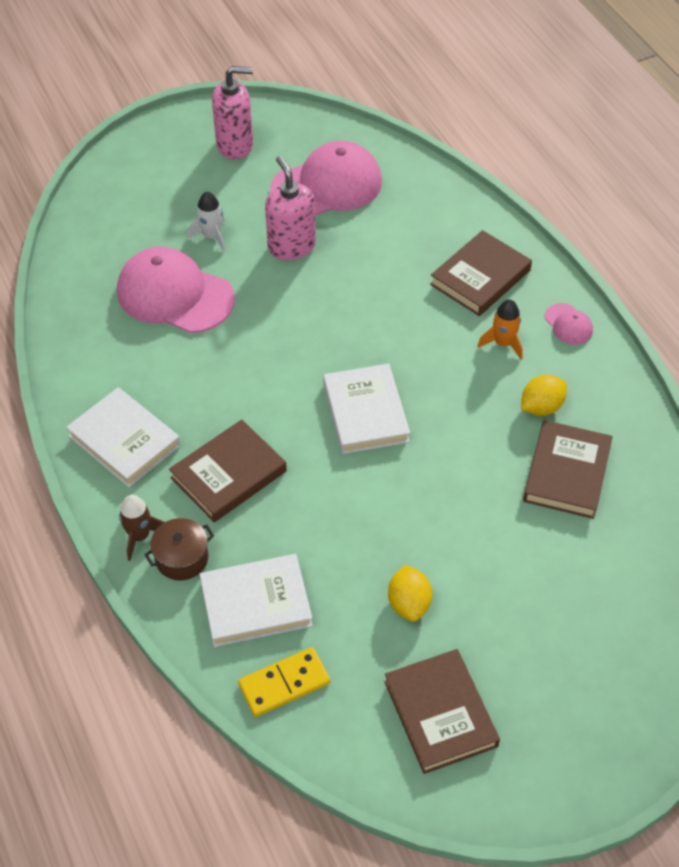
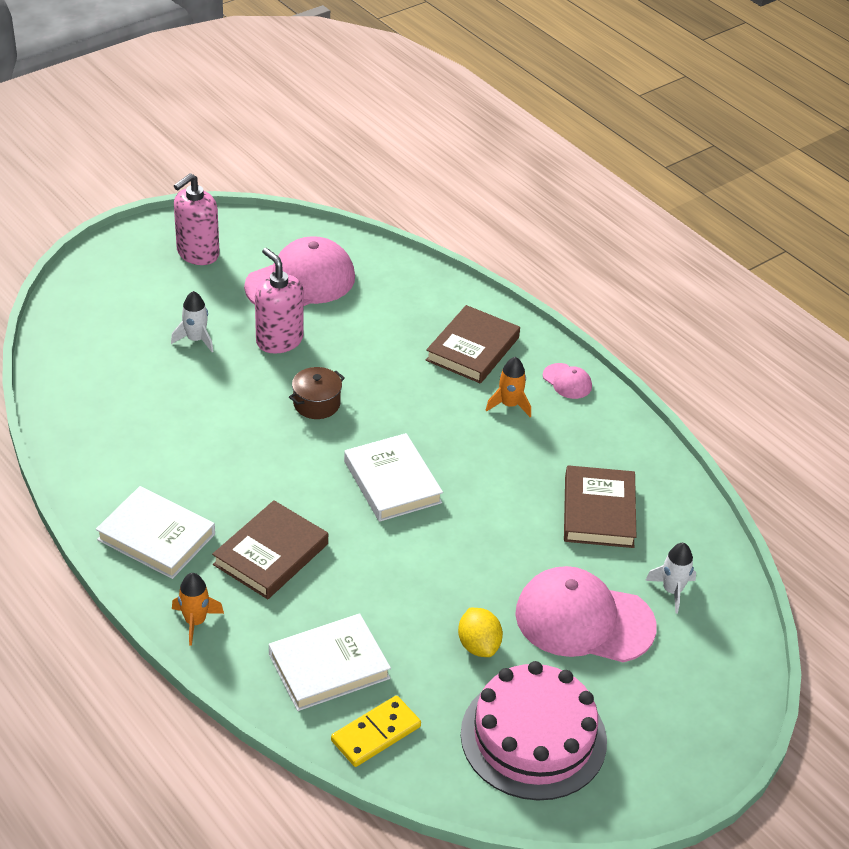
camera: 15 degrees left, 10 degrees down
pink cap [117,247,235,333] -> pink cap moved to [515,566,657,662]
brown rocket [119,495,165,561] -> orange rocket [172,573,224,646]
brown pot [144,518,214,581] -> brown pot moved to [289,367,345,419]
pink soap dispenser [212,66,253,160] -> pink soap dispenser turned 150 degrees clockwise [174,173,220,265]
brown book [384,649,500,774] -> pink cake [461,661,607,801]
yellow lemon [521,375,567,416] -> none
none -> white rocket [645,543,696,613]

